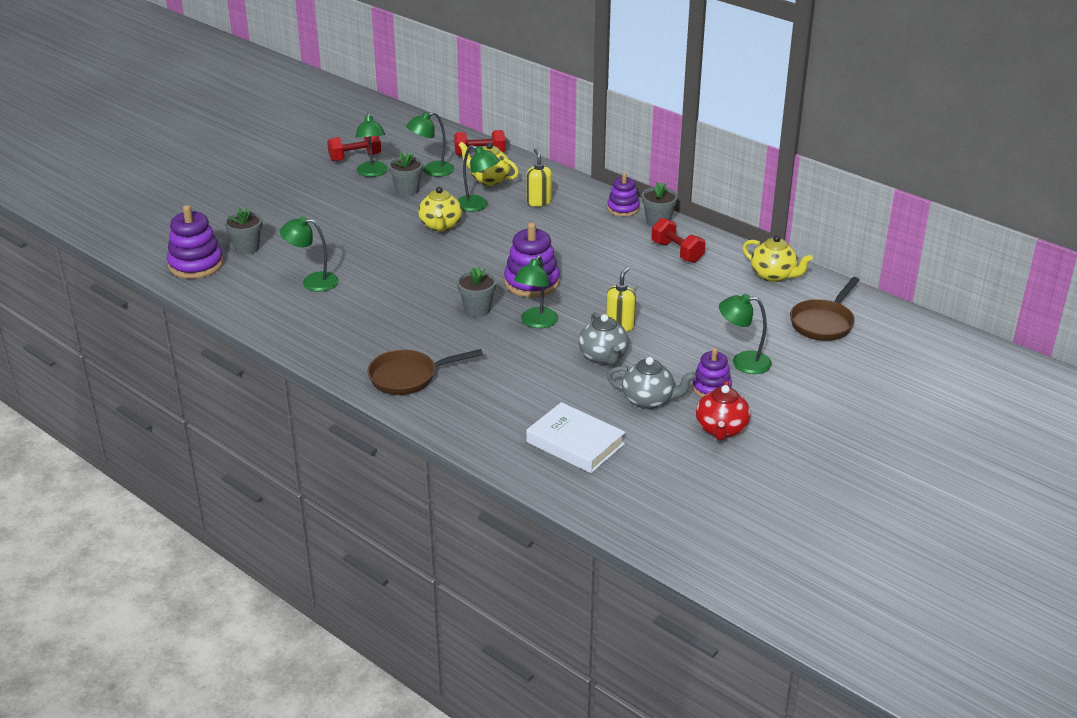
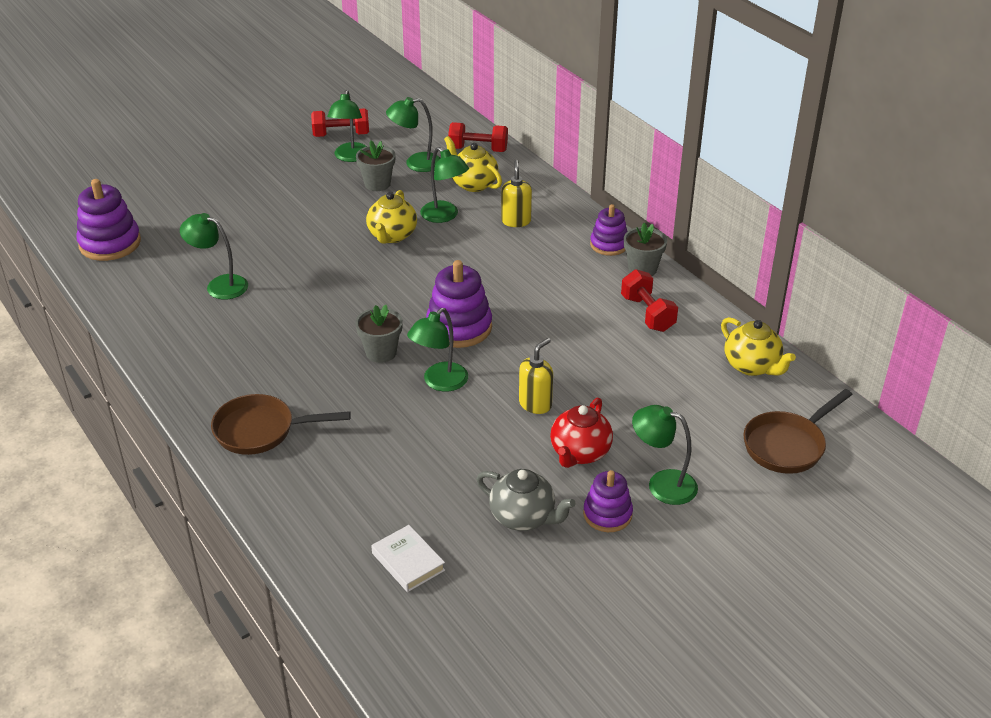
camera: 15 degrees right, 5 degrees up
grey flower pot [225,207,262,254] -> none
white book [526,402,625,473] -> white book [371,525,445,592], size x0.64
grey teapot [579,312,629,365] -> none
red teapot [696,380,750,441] -> red teapot moved to [550,397,613,468]

